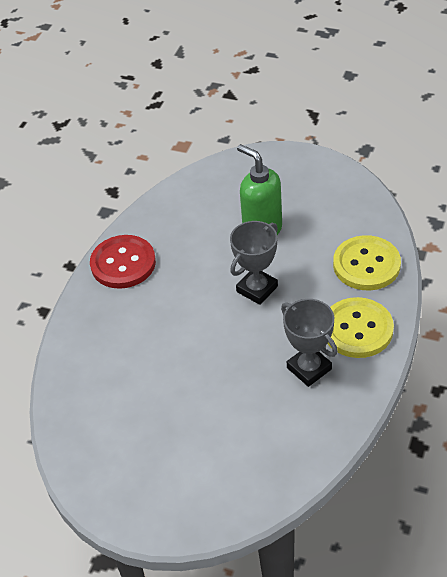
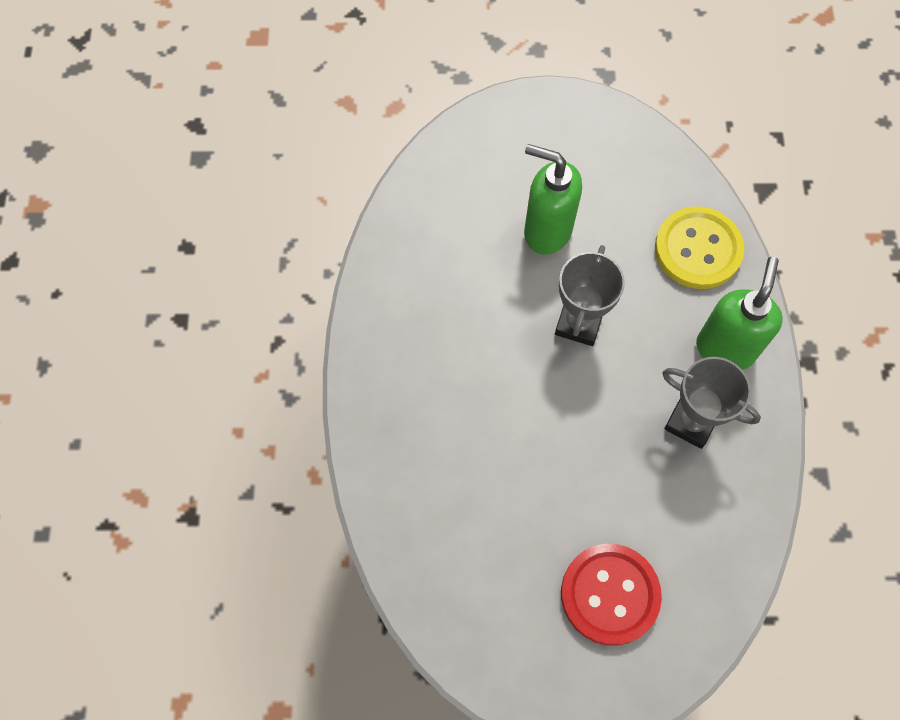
camera: 25 degrees left, 20 degrees up
red button [90,235,156,289] -> red button moved to [561,544,662,646]
yellow button [327,297,394,358] -> green soap dispenser [696,256,783,370]

